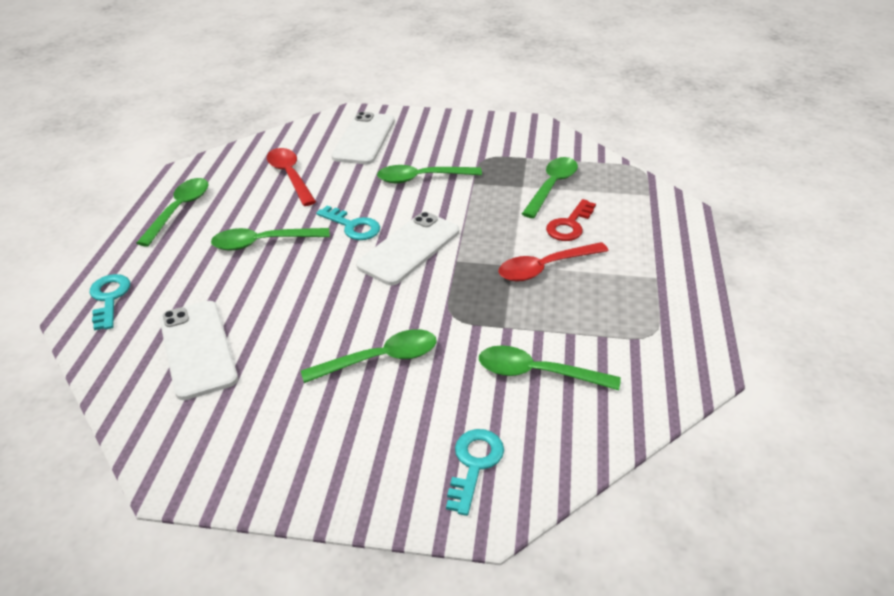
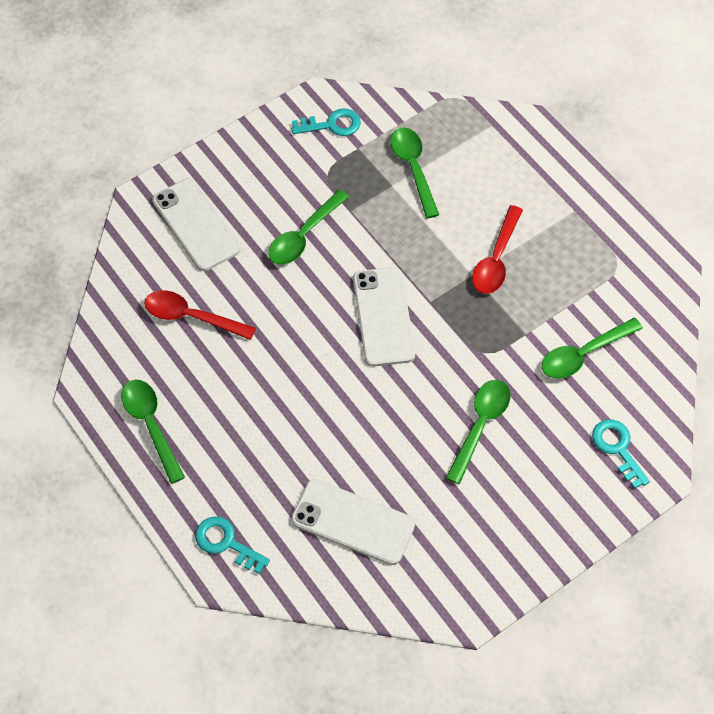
camera: 45 degrees left, 20 degrees up
green spoon [211,228,330,251] -> none
turquoise key [316,205,380,240] -> turquoise key moved to [292,108,361,136]
red key [546,199,596,241] -> none

